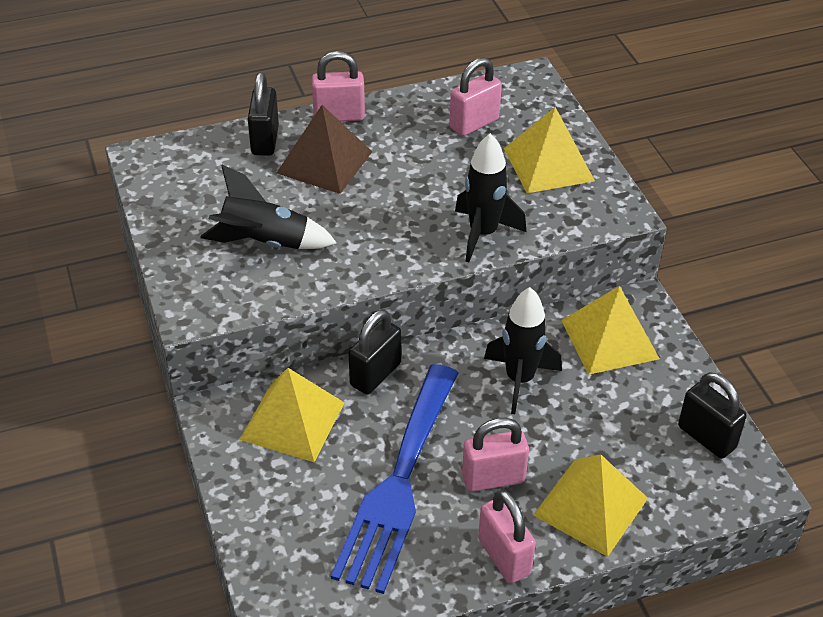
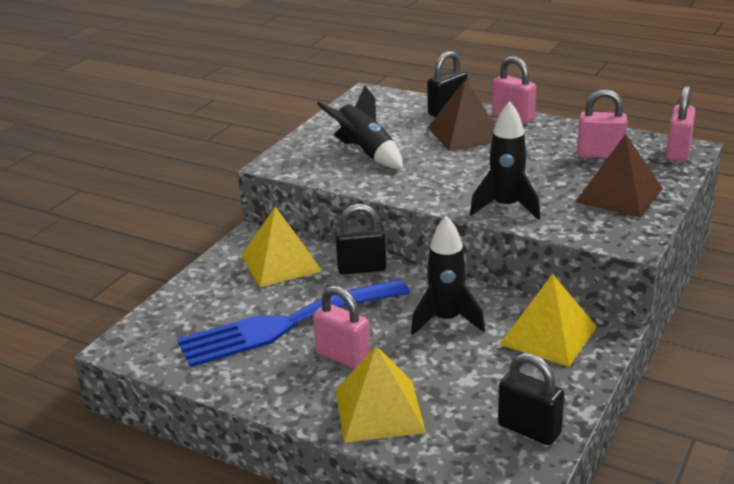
camera: 50 degrees right, 15 degrees down
pink padlock [478,490,536,583] -> pink padlock moved to [666,86,696,162]
yellow pyramid [504,107,595,193] -> brown pyramid [575,134,663,218]
black padlock [678,372,746,458] -> black padlock turned 60 degrees counterclockwise [498,353,564,445]

